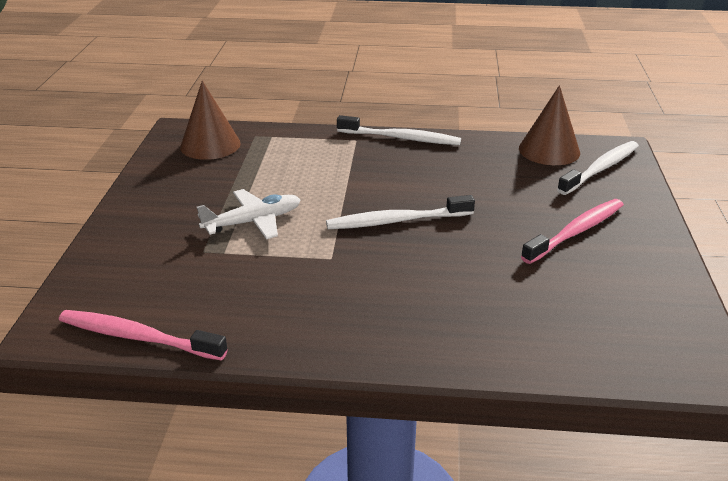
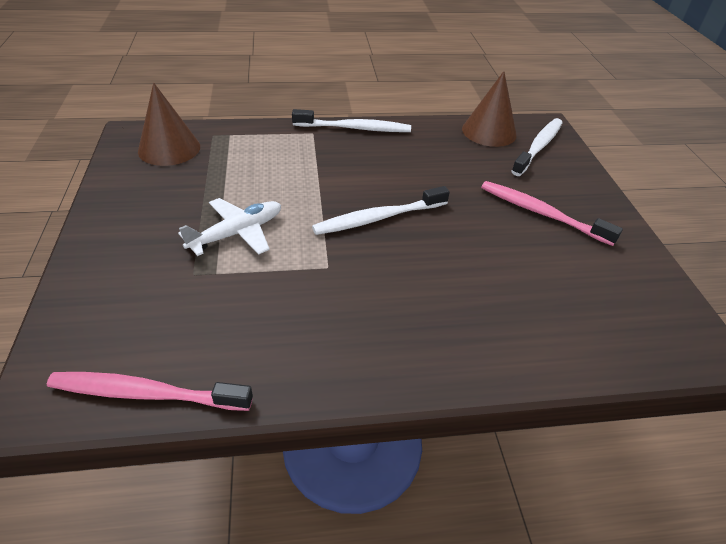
camera: 15 degrees left, 10 degrees up
pink toothbrush [521,199,624,264] -> pink toothbrush turned 90 degrees counterclockwise [481,181,623,246]

